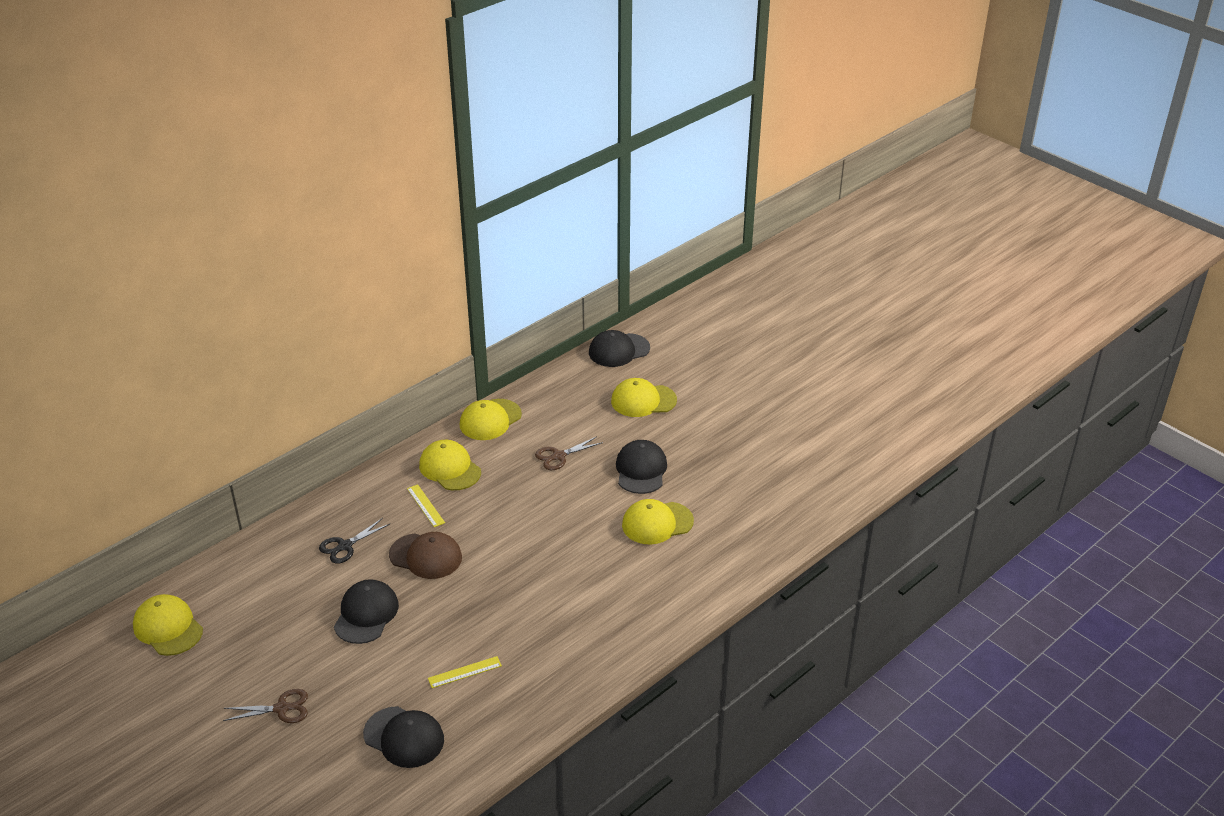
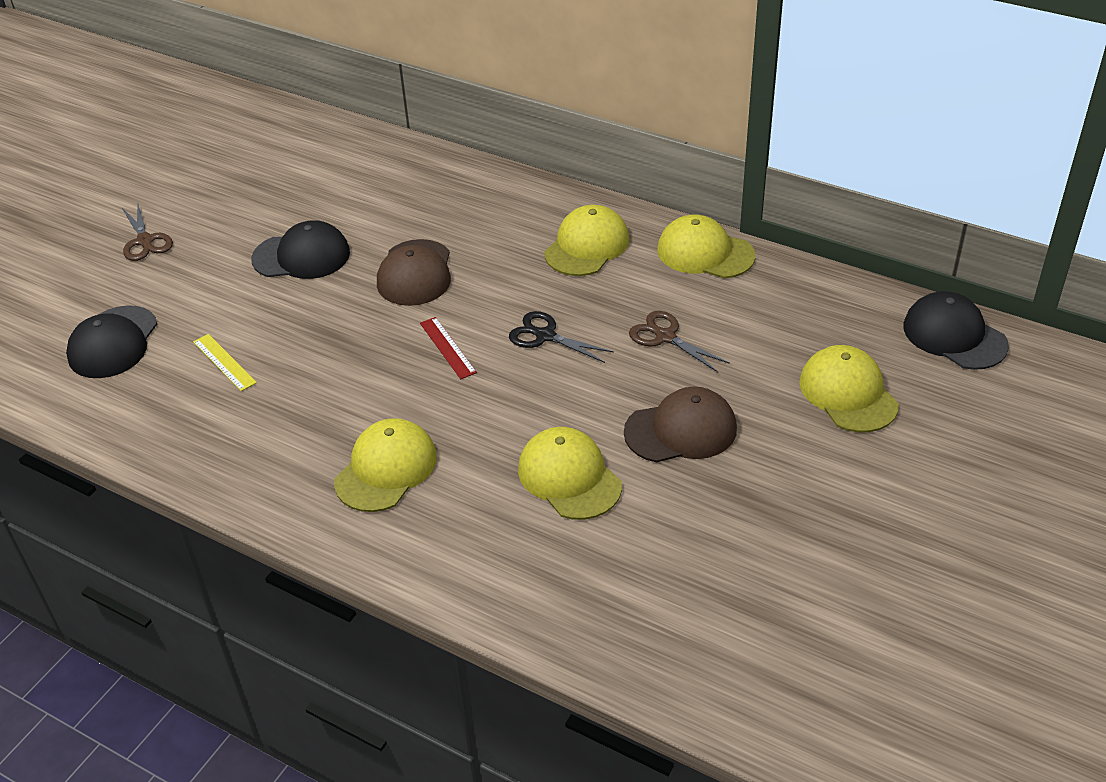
camera: 75 degrees right, 5 degrees up
yellow cap [133,594,203,656] -> yellow cap moved to [334,418,437,512]
black scissors [319,518,390,564] -> black scissors moved to [509,311,614,363]
yellow ruler [407,484,445,527] -> none
black cap [616,440,667,494] -> brown cap [624,387,737,462]
none -> red ruler [420,317,477,379]

